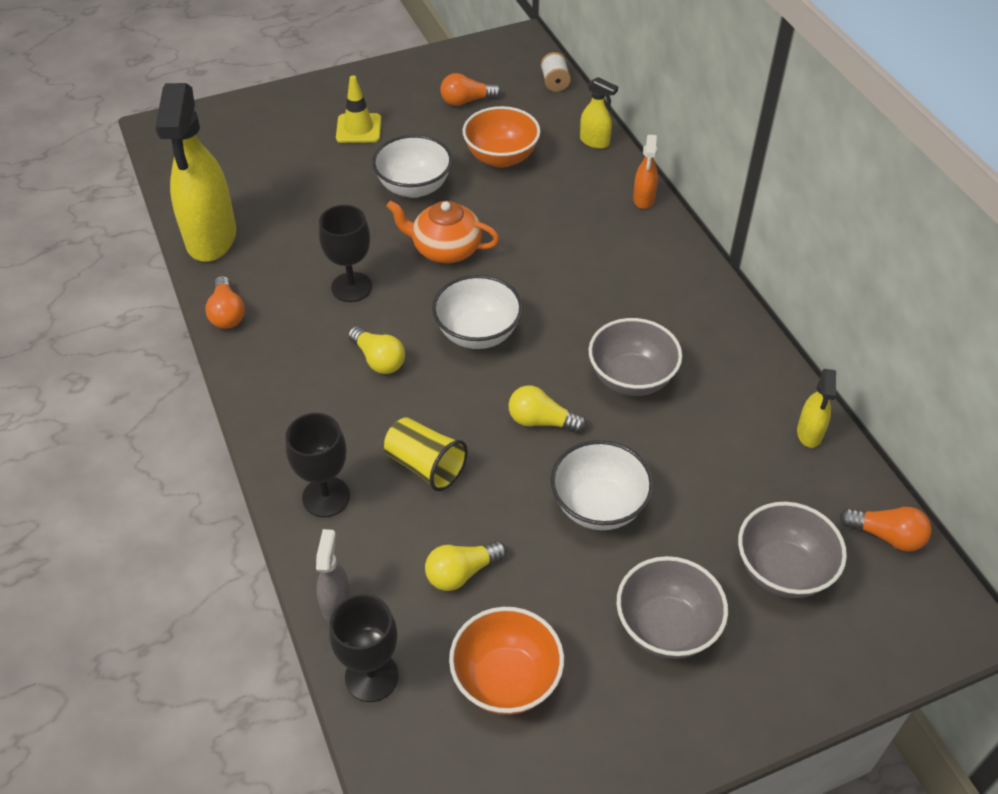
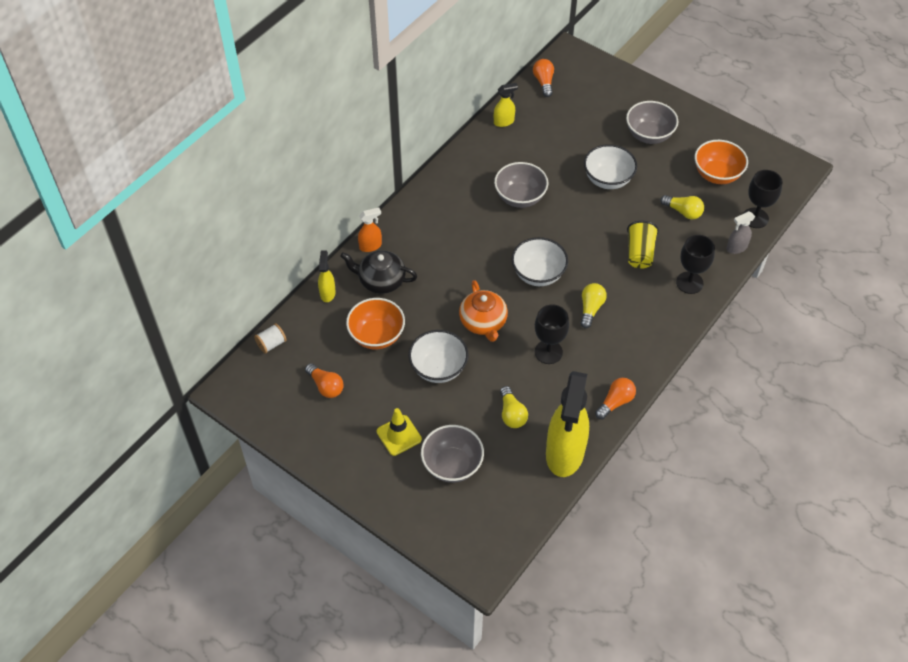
camera: 120 degrees left, 5 degrees up
yellow spray bottle [155,83,236,262] -> yellow spray bottle turned 135 degrees clockwise [546,371,589,477]
yellow light bulb [509,386,587,433] -> yellow light bulb moved to [500,386,528,428]
grey bowl [738,502,847,598] -> grey bowl moved to [421,425,484,483]
none -> black teapot [340,250,417,294]

